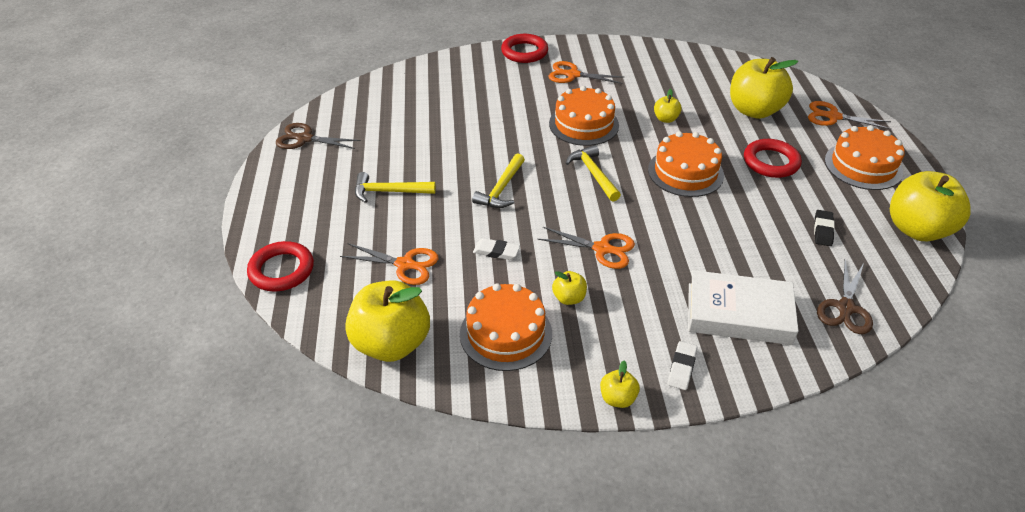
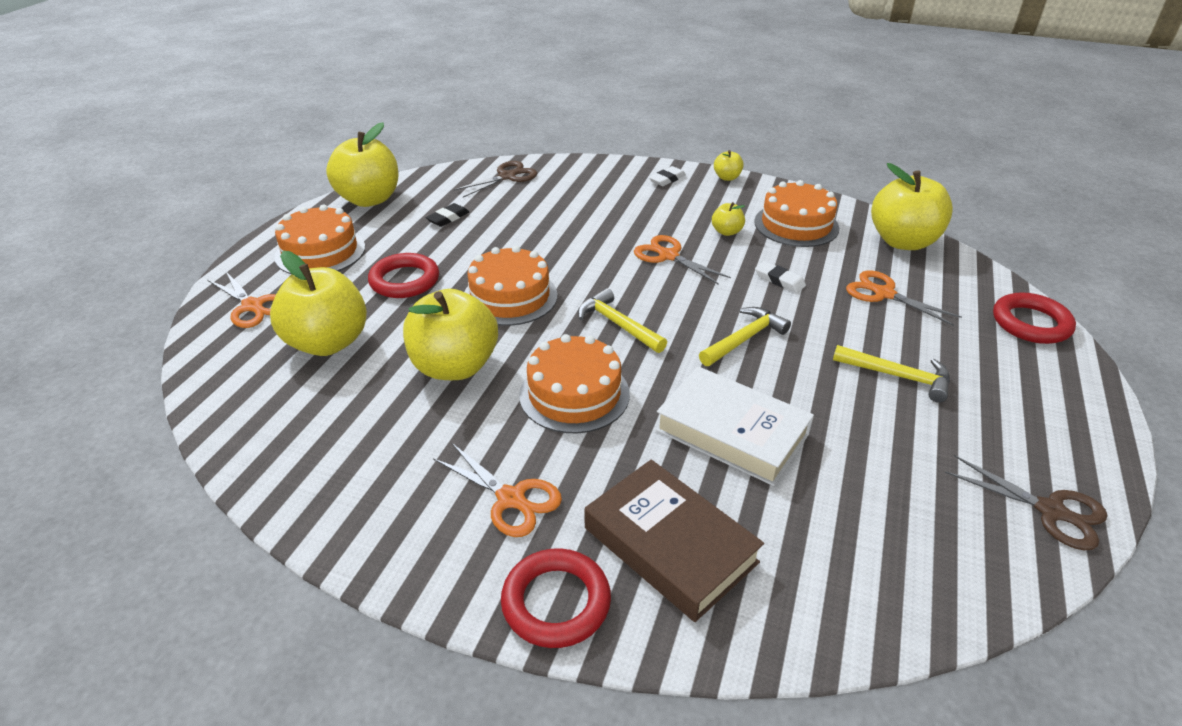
camera: 155 degrees left, 5 degrees down
yellow hammer [566,145,621,201] -> yellow hammer turned 135 degrees clockwise [578,288,667,353]
yellow apple [654,89,682,123] -> yellow apple [403,289,498,380], size x2.22
white book [688,270,799,345] -> white book moved to [655,366,814,486]
none -> brown book [585,460,764,622]

